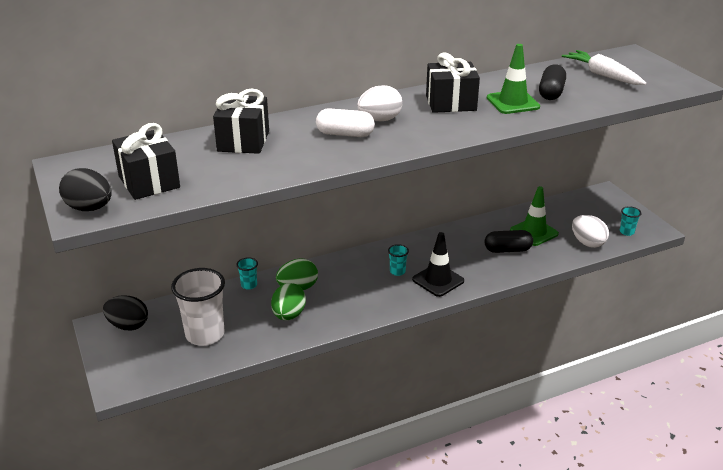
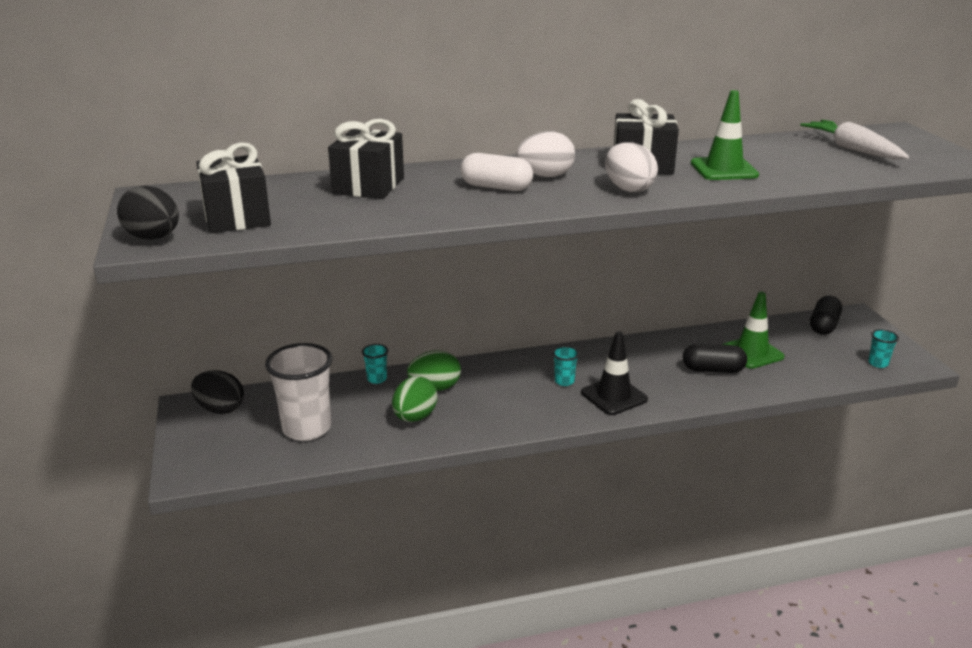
camera: 10 degrees right, 5 degrees down
black capsule [539,64,566,100] -> black capsule moved to [810,296,842,335]
white egg [572,215,609,248] -> white egg moved to [605,142,658,192]

